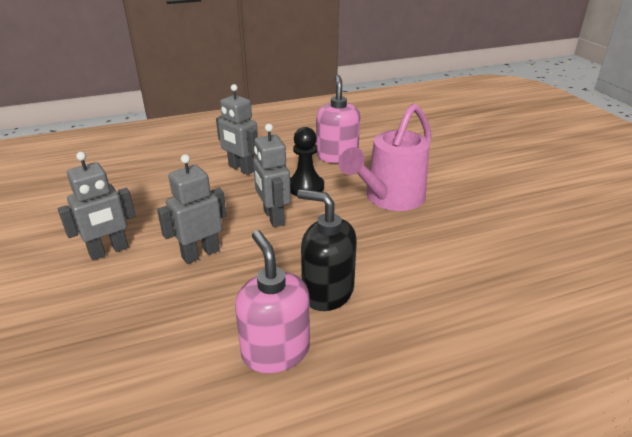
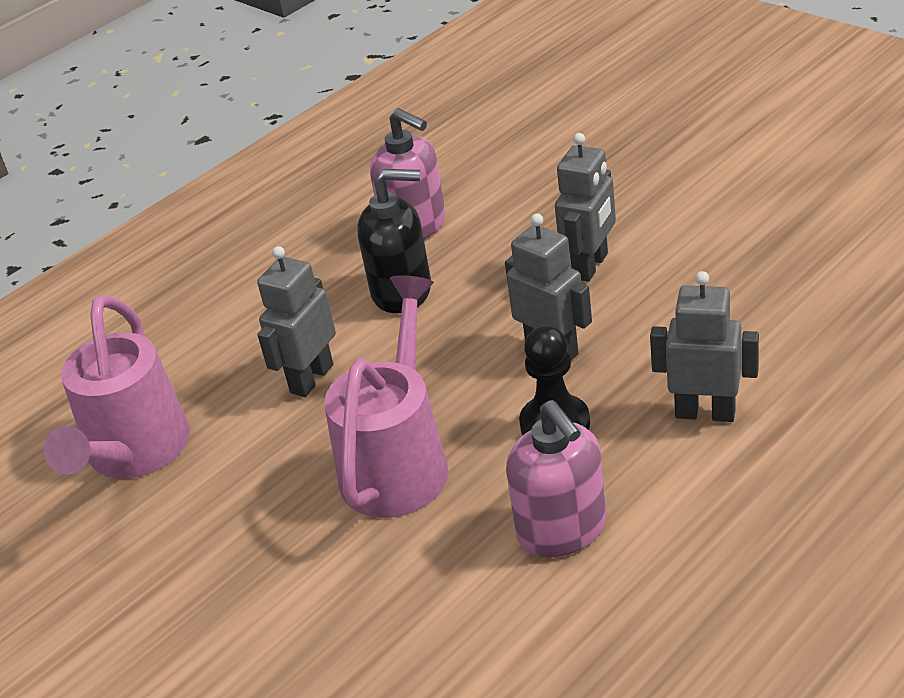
camera: 160 degrees right, 5 degrees up
grey robot [58,152,136,260] -> grey robot moved to [257,246,336,397]
none -> pink watering can [44,295,190,479]

